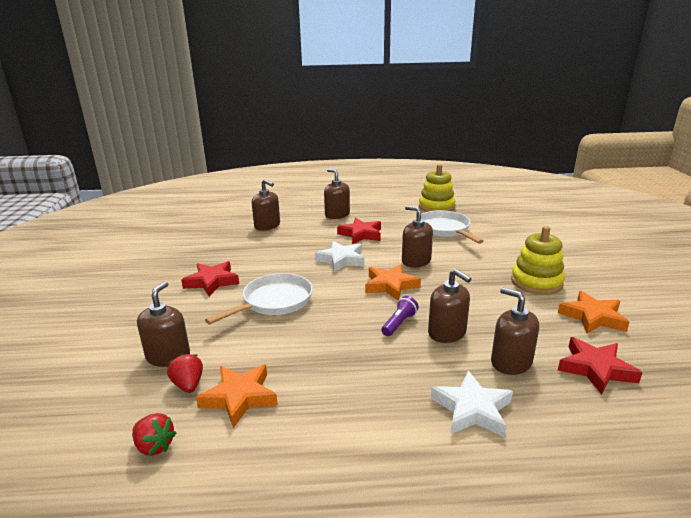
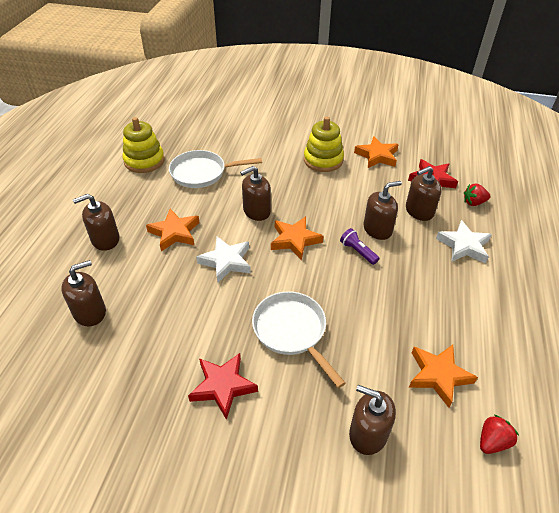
camera: 75 degrees left, 20 degrees up
red strawberry [167,353,203,393] -> red strawberry moved to [464,183,490,206]
red star [337,218,381,244] -> orange star [146,209,199,252]

